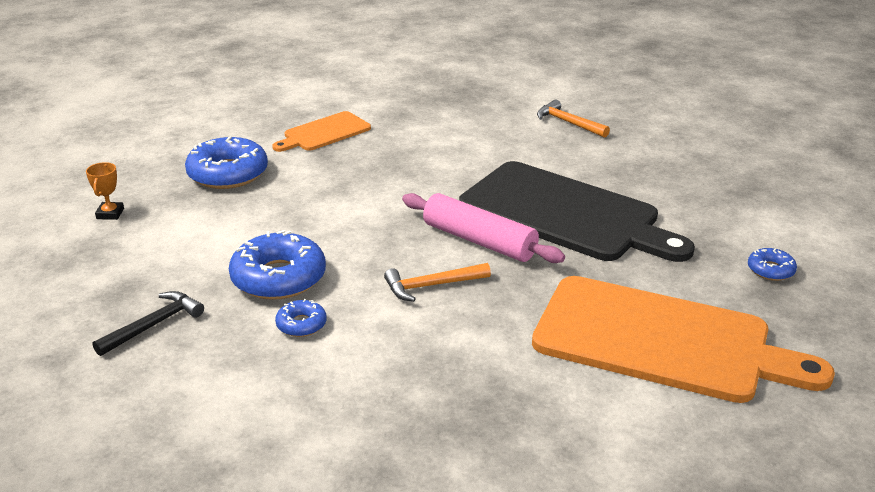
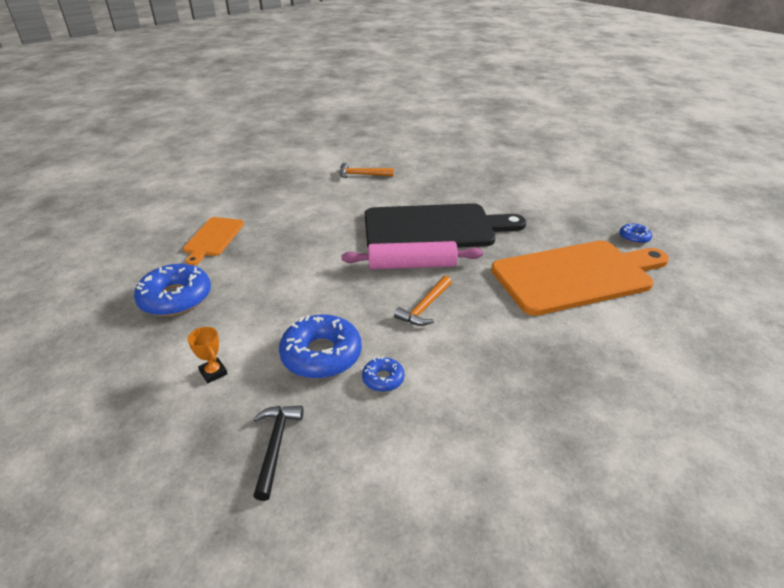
camera: 40 degrees left, 5 degrees up
orange trophy [86,162,124,220] -> orange trophy moved to [188,327,228,383]
blue donut [748,248,797,281] -> blue donut moved to [619,223,652,244]

